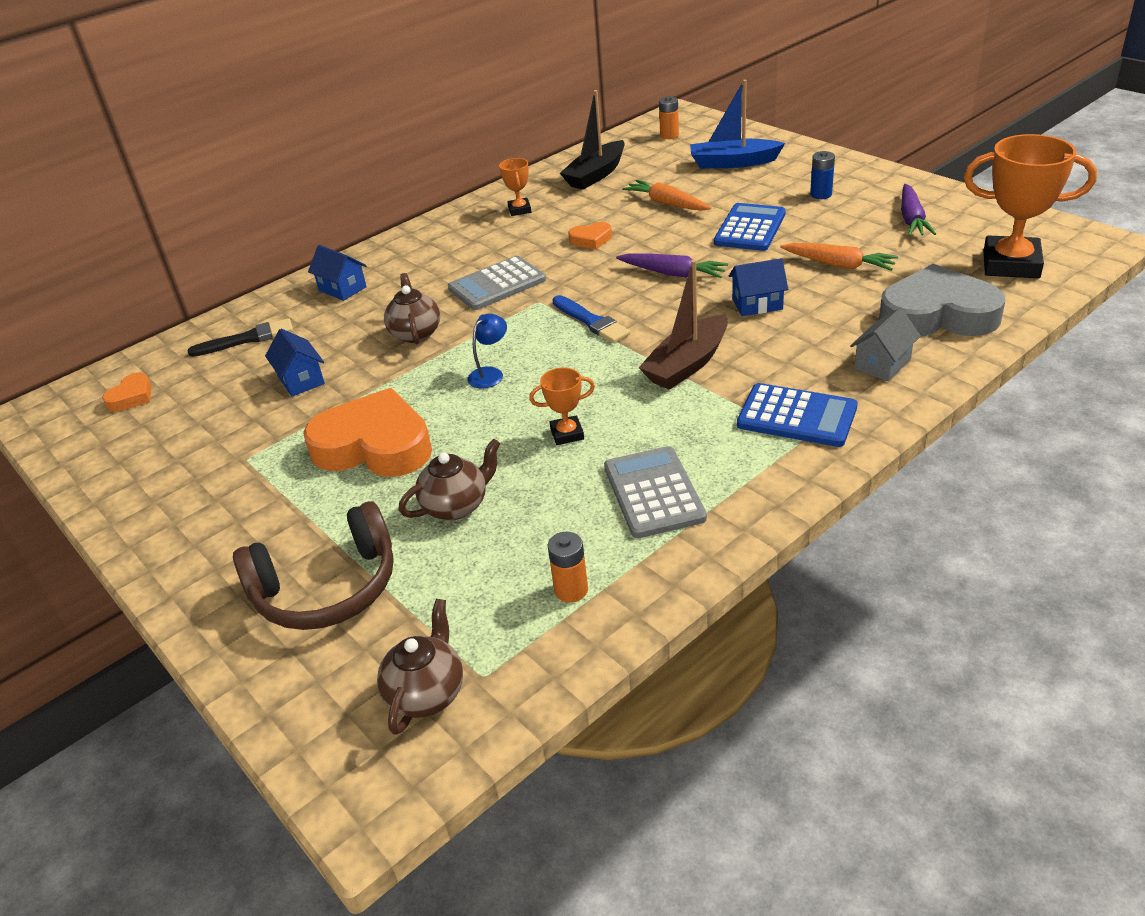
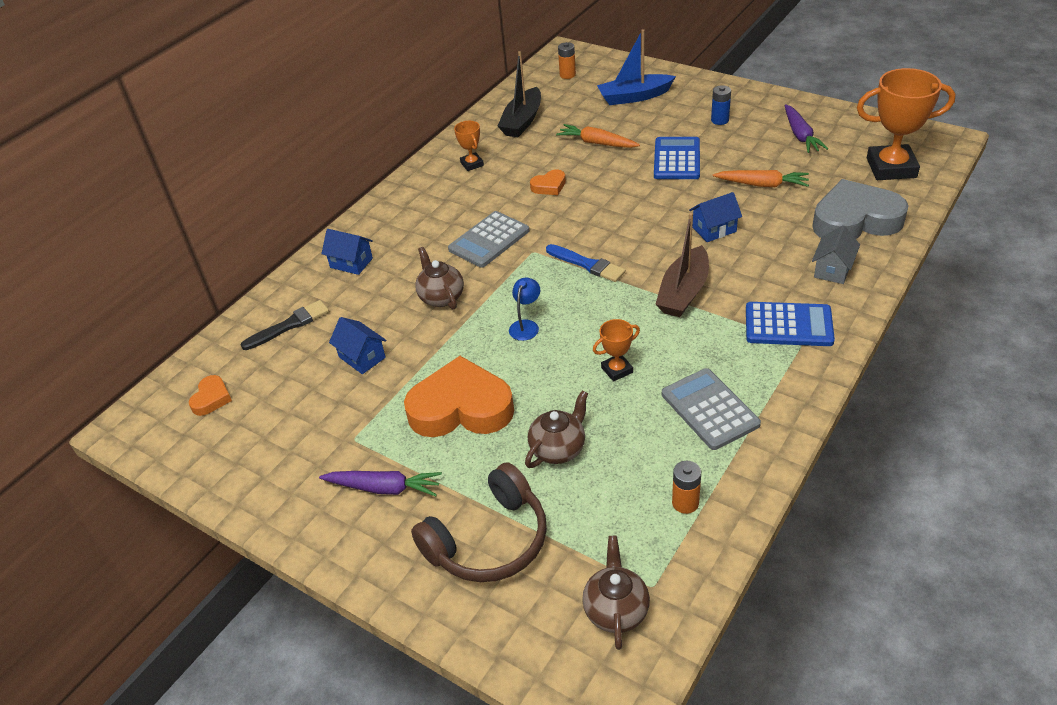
camera: 15 degrees left, 5 degrees up
purple carrot [616,253,728,278] -> purple carrot moved to [319,471,442,496]

